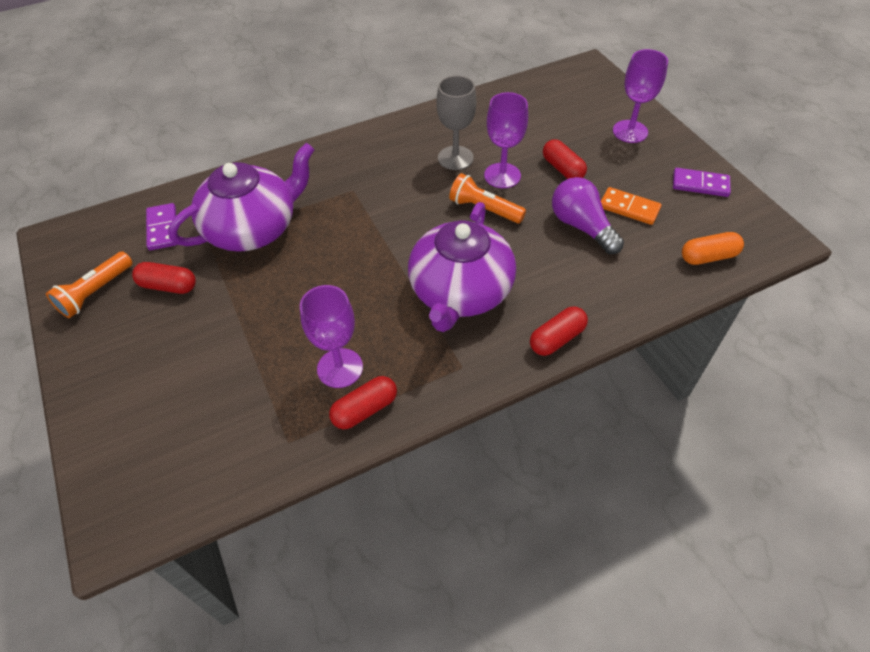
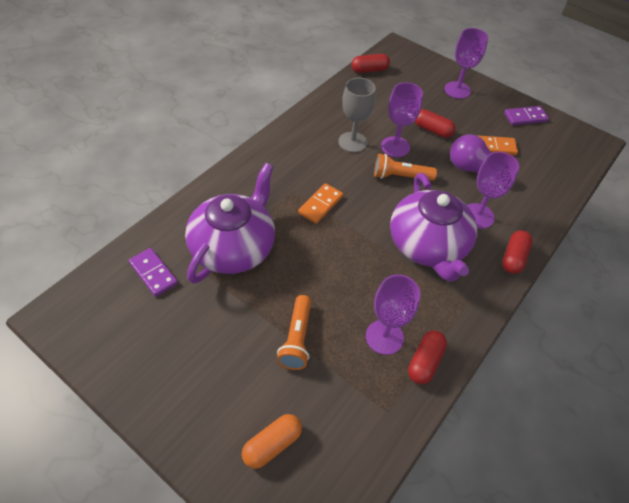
camera: 30 degrees left, 0 degrees up
orange flashlight [46,251,133,318] -> orange flashlight moved to [277,295,311,370]
red capsule [132,262,196,294] -> red capsule moved to [351,54,390,73]
orange capsule [682,232,744,265] -> orange capsule moved to [242,414,302,469]
none -> orange domino [298,183,343,224]
none -> purple goblet [467,152,519,229]

